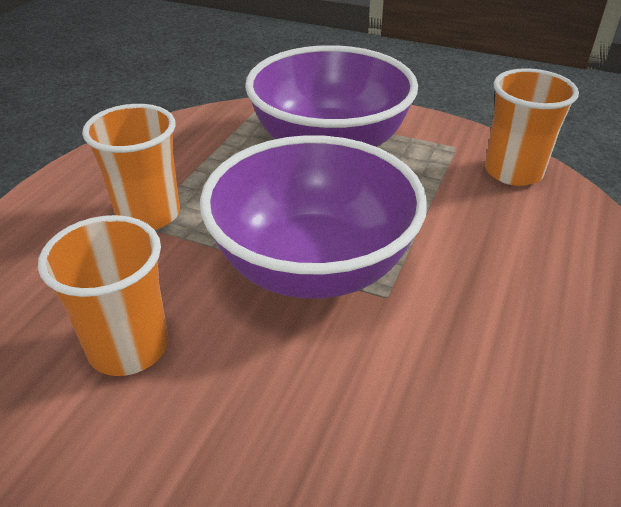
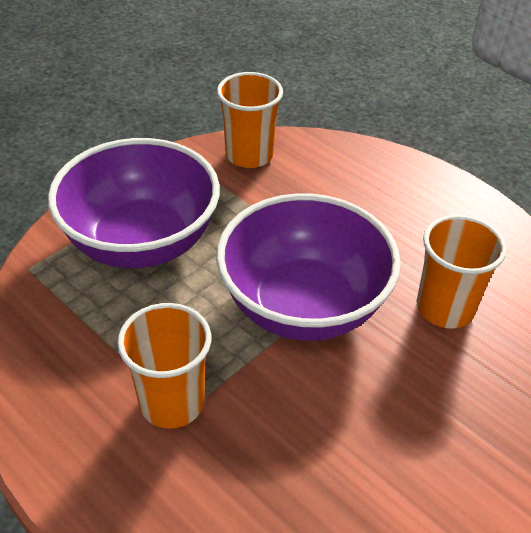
camera: 70 degrees left, 5 degrees up
orange cup [38,215,169,376] -> orange cup moved to [417,215,506,329]

